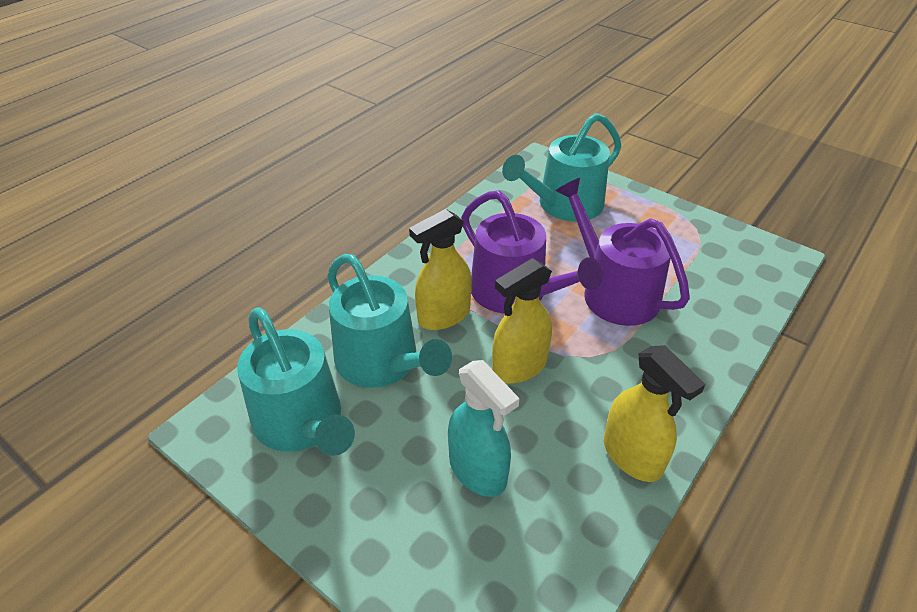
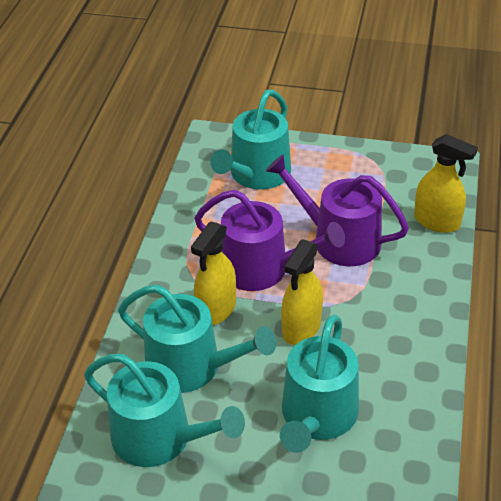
camera: 25 degrees left, 0 degrees up
turquoise spray bottle [448,360,520,497] -> turquoise watering can [280,315,359,453]
yellow spray bottle [604,345,706,482] -> yellow spray bottle moved to [414,134,478,233]

